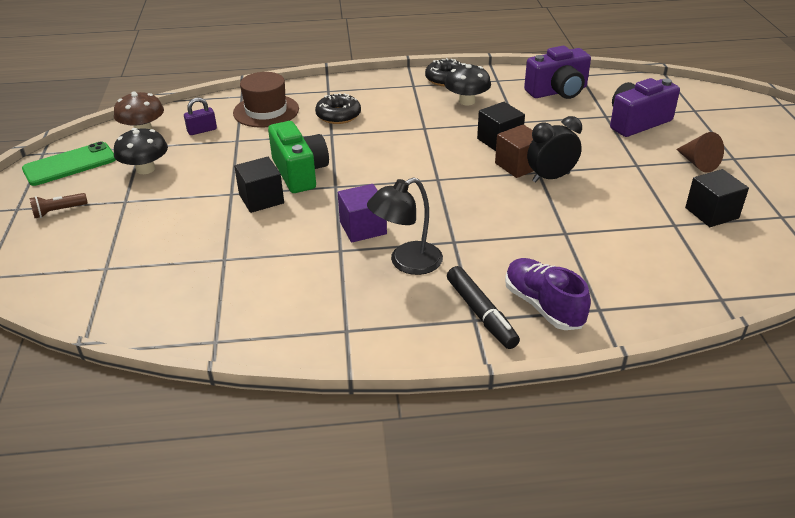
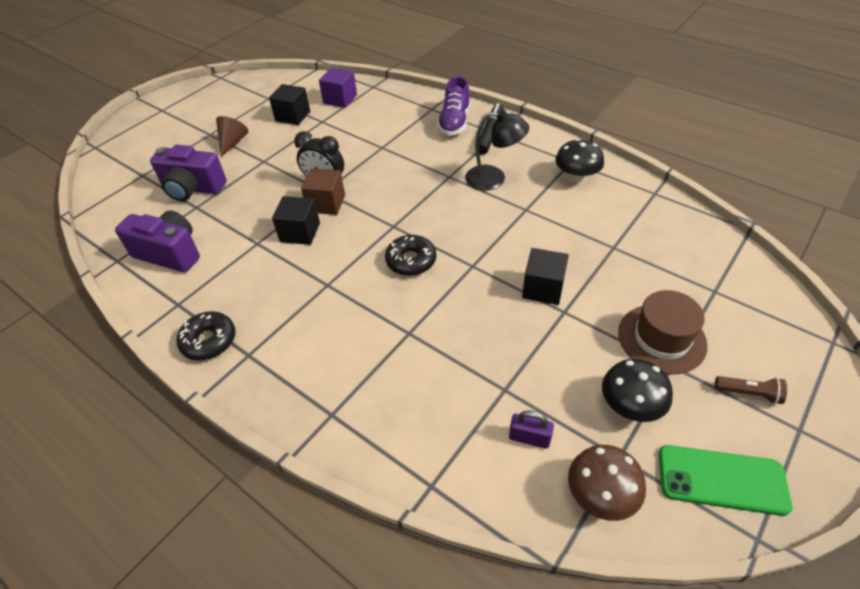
camera: 135 degrees left, 10 degrees up
brown hat [233,72,299,128] -> brown hat moved to [618,290,708,375]
green camera [268,121,329,193] -> none
black donut [315,93,361,124] -> black donut moved to [385,235,436,276]
purple cube [338,184,387,242] -> purple cube moved to [319,68,357,108]
black mushroom [445,63,491,105] -> black mushroom moved to [555,139,604,182]

